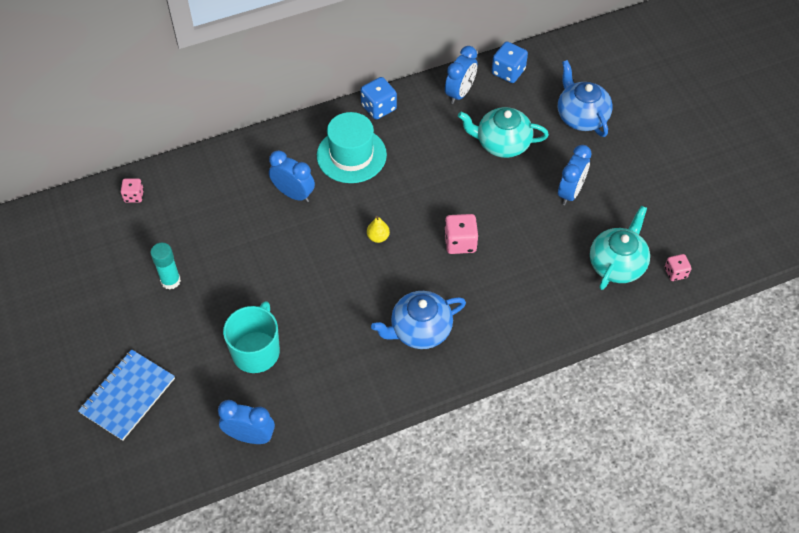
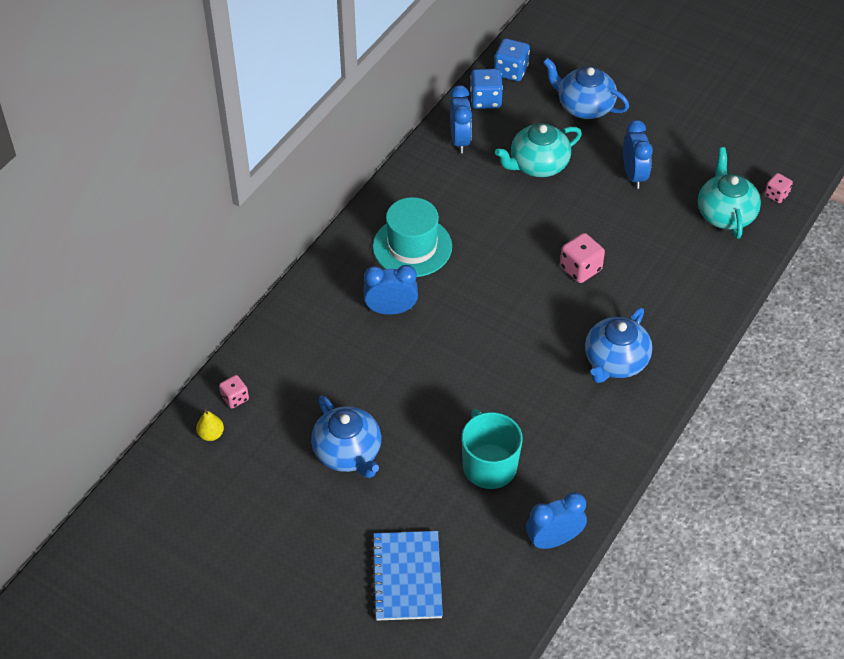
camera: 35 degrees left, 5 degrees down
turquoise glue stick [150,243,181,289] -> blue teapot [311,396,381,478]
blue dice [360,77,397,120] -> blue dice moved to [494,38,530,81]
yellow pear [367,216,390,243] -> yellow pear moved to [196,410,224,441]

